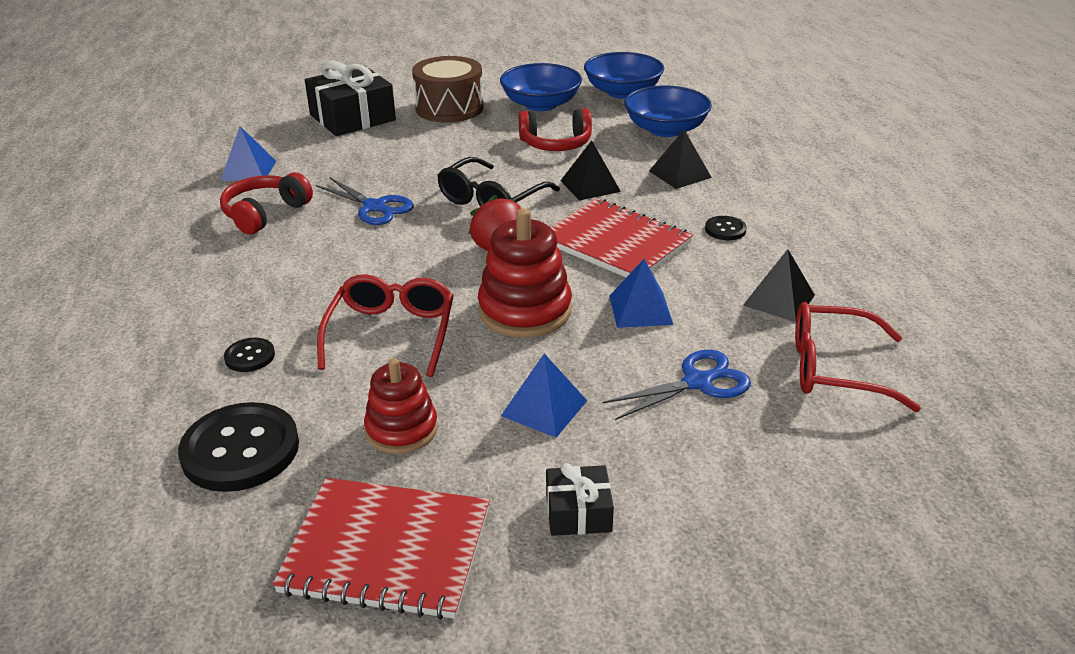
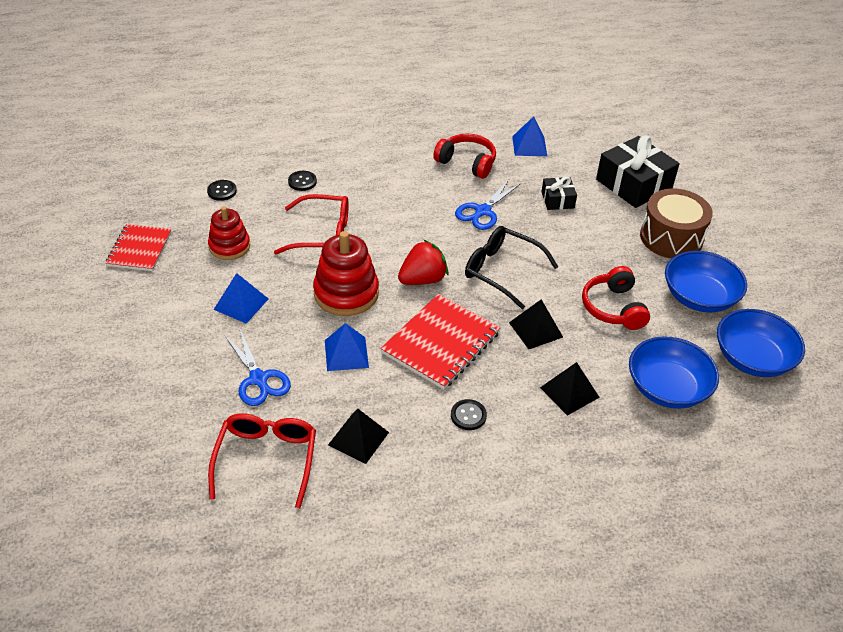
camera: 85 degrees right, 10 degrees up
black button [178,402,299,492] -> black button [207,180,237,201], size x0.48
red notebook [272,478,490,620] -> red notebook [106,224,171,271], size x0.66
black gift [546,463,614,536] -> black gift moved to [541,177,577,210]

